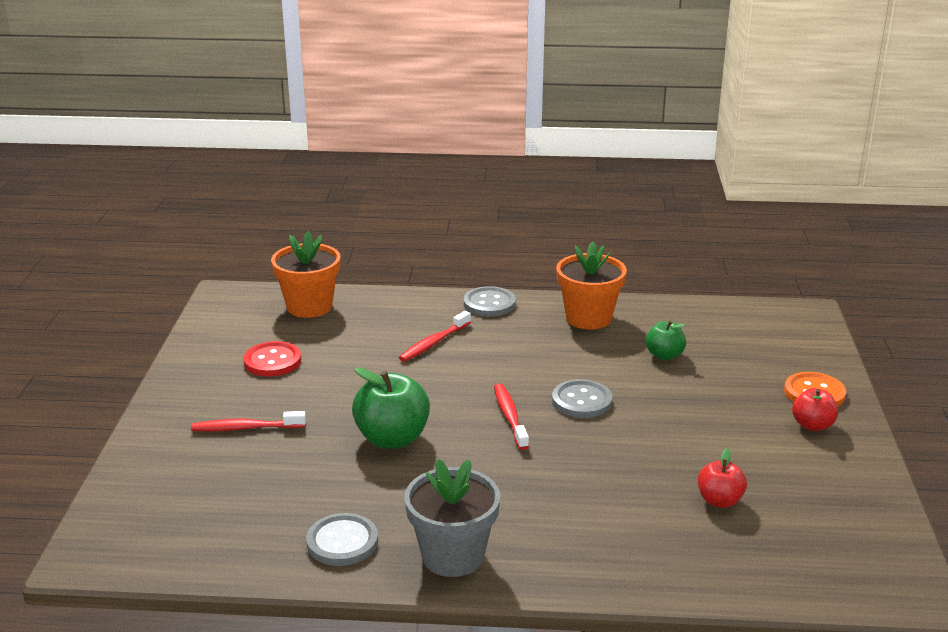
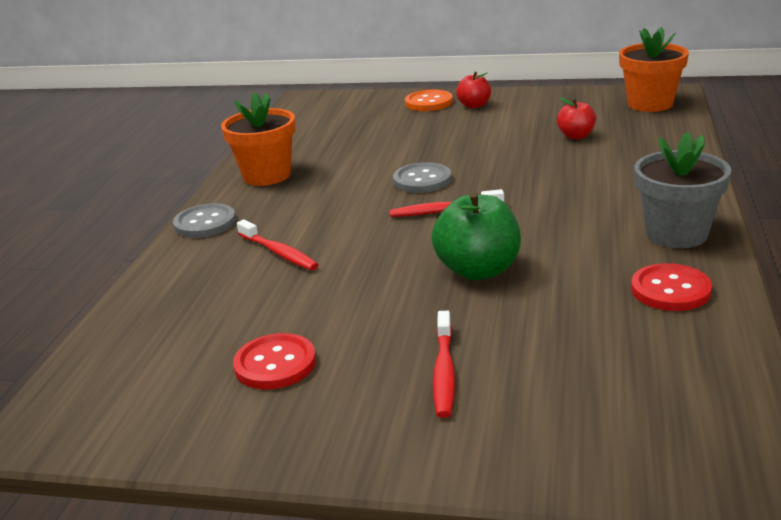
camera: 80 degrees left, 0 degrees up
orange flower pot [271,231,341,318] -> orange flower pot moved to [619,27,689,112]
grey button [306,513,378,566] -> red button [631,263,712,311]
green apple [646,320,686,360] -> none

